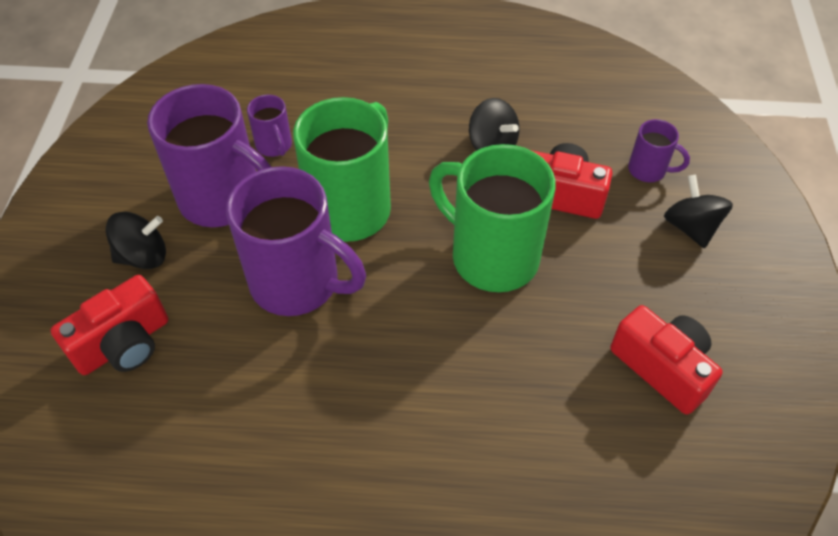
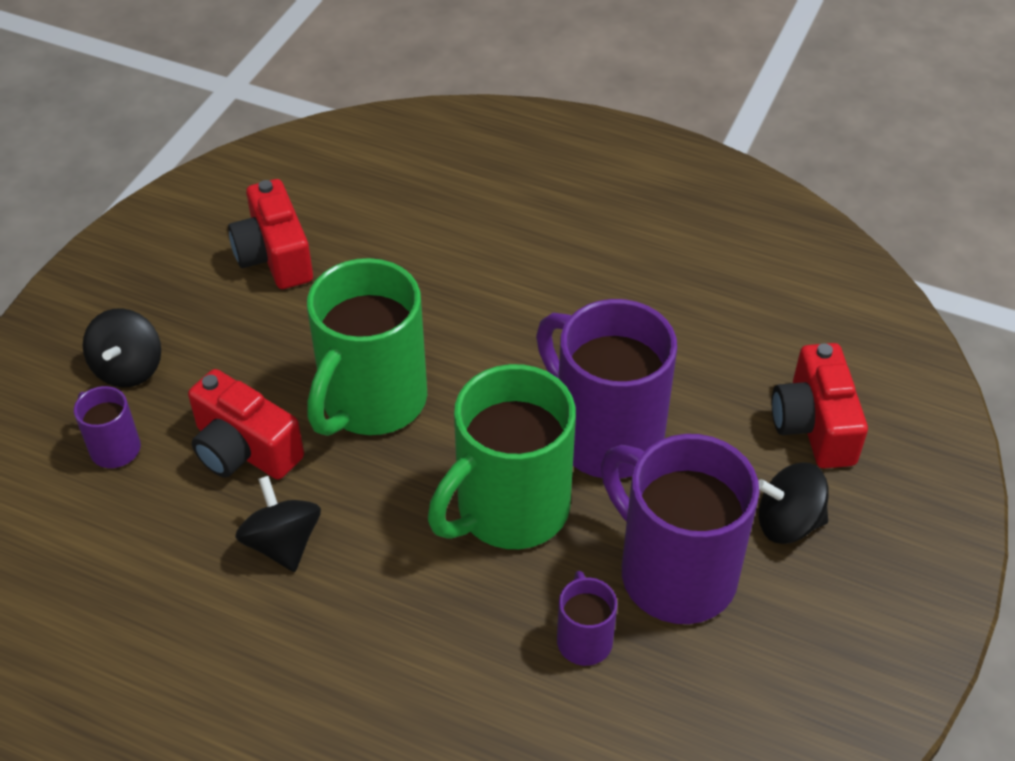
camera: 160 degrees left, 5 degrees down
red camera [51,275,168,375] -> red camera turned 75 degrees counterclockwise [772,343,868,468]
green mug [429,144,556,292] -> green mug turned 60 degrees clockwise [307,258,427,436]

